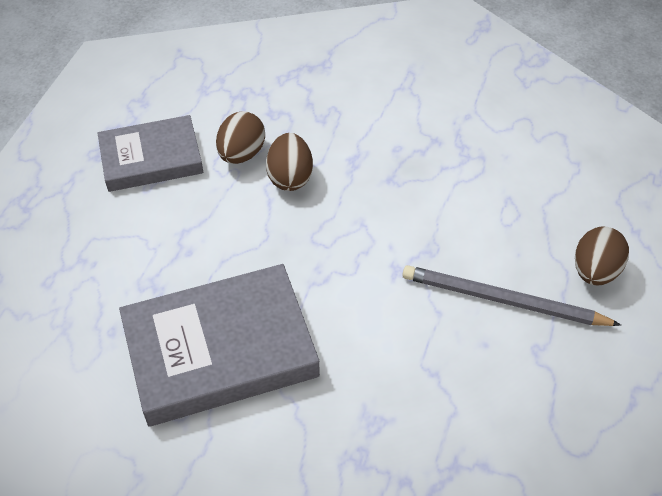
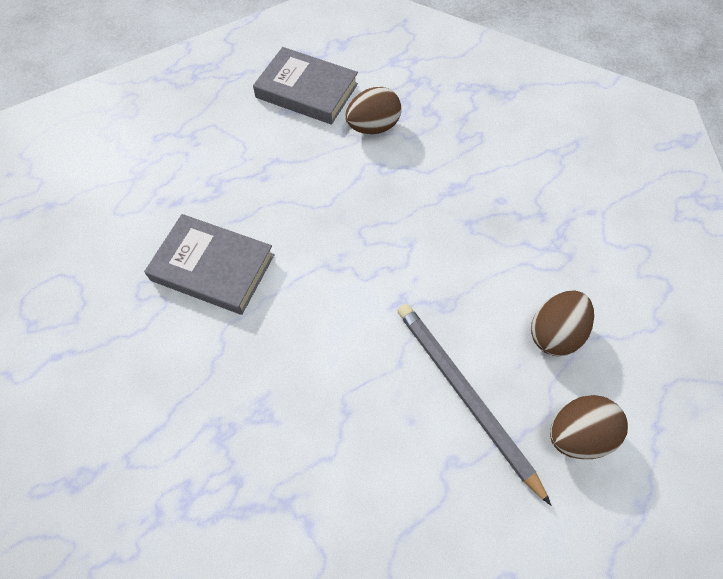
camera: 40 degrees right, 10 degrees up
grey book [119,264,320,426] -> grey book [144,214,275,315], size x0.64
brown egg [266,133,313,191] -> brown egg moved to [531,291,594,356]

